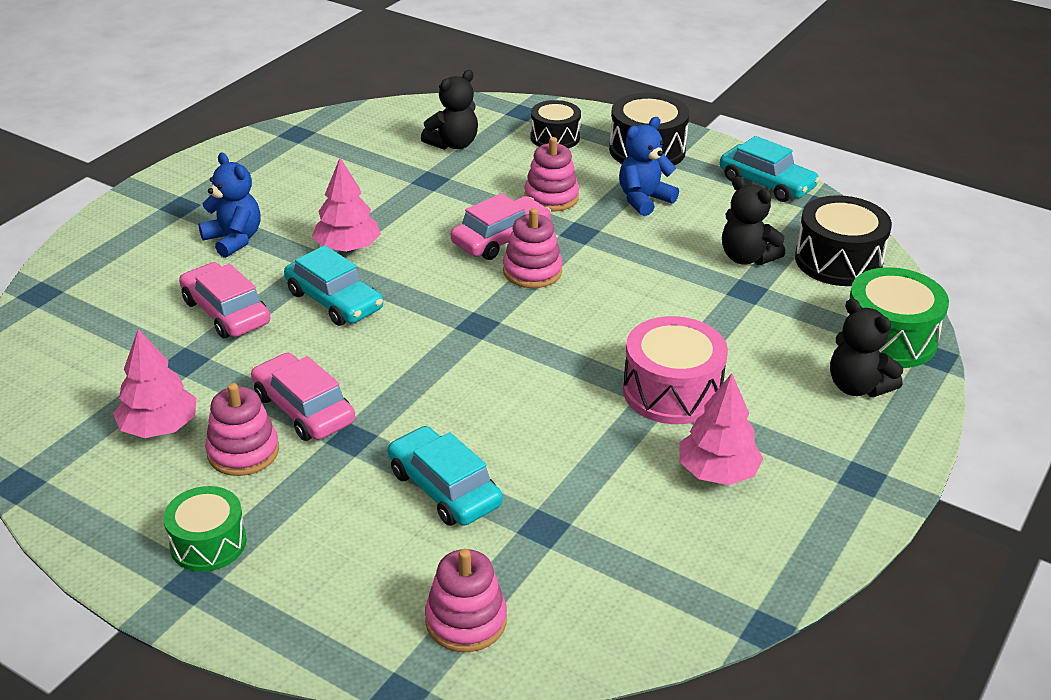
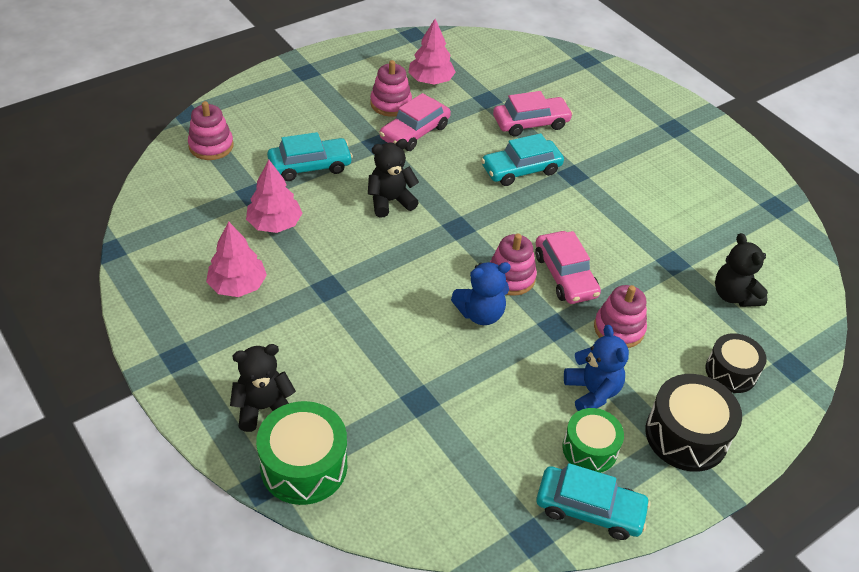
camera: 110 degrees right, 10 degrees up
green drum [163,486,247,572] -> green drum moved to [562,408,624,473]
blue teddy bear [199,153,261,258] -> blue teddy bear moved to [451,262,511,325]
pink car [251,353,355,441] -> pink car turned 150 degrees clockwise [379,93,451,151]
pink tree [312,158,381,252] -> pink tree moved to [246,160,302,233]
pink drum [623,316,728,424] -> none
turquoise car [720,136,820,202] -> turquoise car turned 135 degrees counterclockwise [536,463,651,540]
black teddy bear [722,176,785,265] -> black teddy bear moved to [368,139,419,217]
black drum [795,195,892,286] -> none

